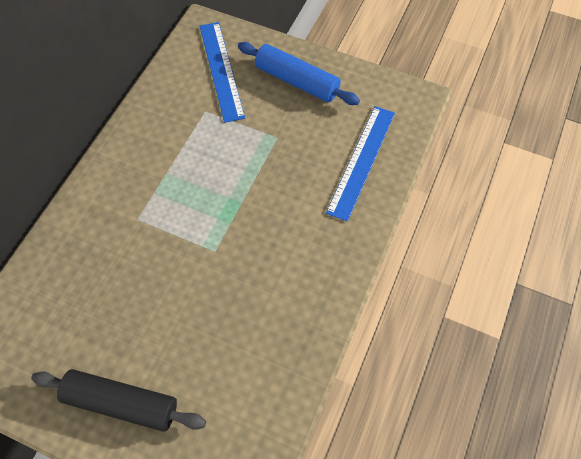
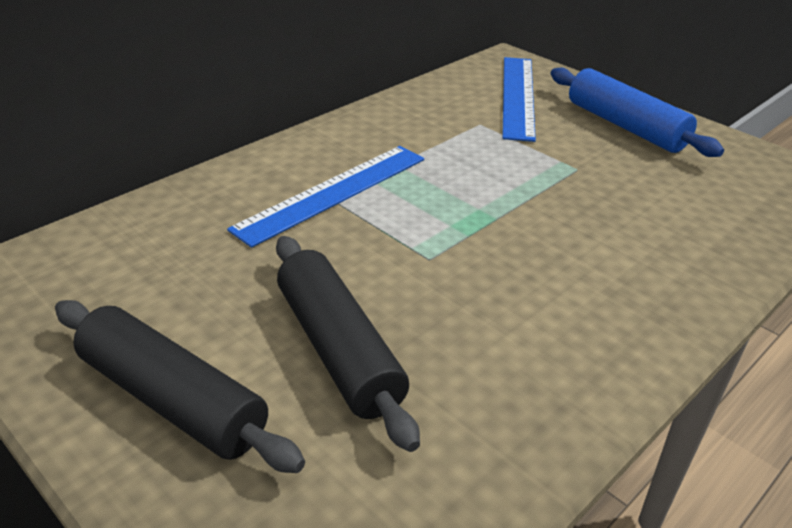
camera: 20 degrees right, 25 degrees down
blue ruler [326,106,395,222] -> blue ruler moved to [227,146,424,248]
none -> black rolling pin [276,236,420,452]

